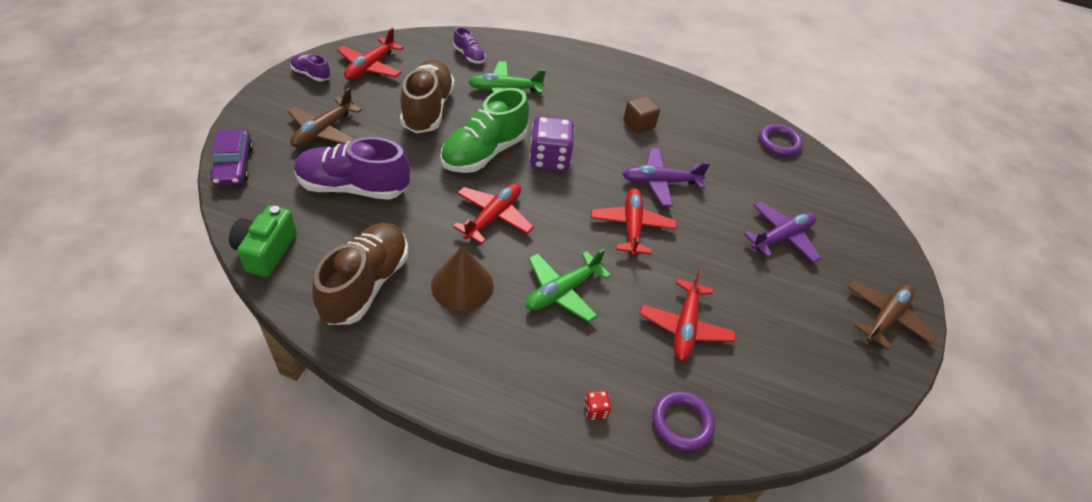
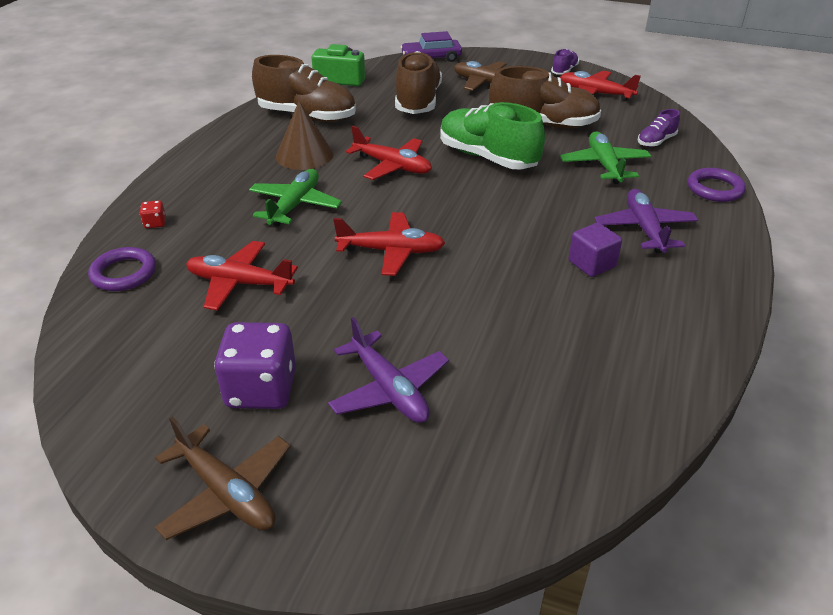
camera: 95 degrees right, 10 degrees down
purple shoe [294,137,410,200] -> brown shoe [395,51,442,114]
green plane [525,249,611,322] -> green plane turned 60 degrees clockwise [249,169,342,226]
purple dice [529,116,575,171] -> purple dice moved to [214,322,296,409]
brown cube [623,96,660,134] -> purple cube [569,223,622,277]
purple plane [623,148,710,207] -> purple plane moved to [594,189,698,253]
purple ring [759,124,803,156] -> purple ring moved to [688,168,746,202]

